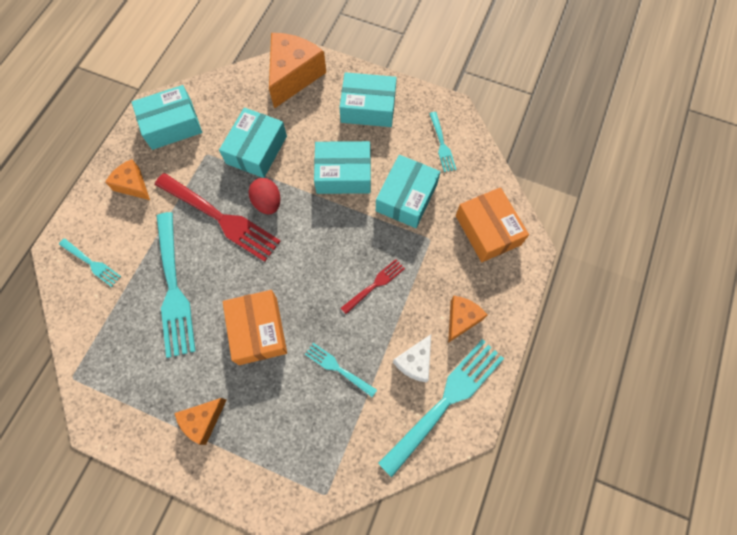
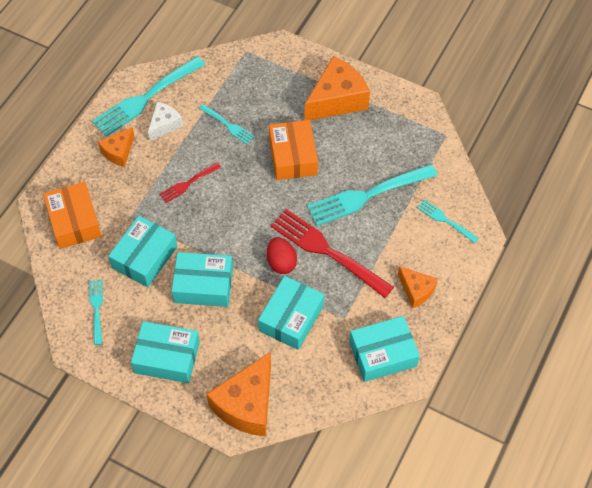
camera: 175 degrees left, 10 degrees down
turquoise fork [157,212,196,358] -> turquoise fork turned 105 degrees counterclockwise [307,164,438,226]
orange cheese [174,398,227,445] -> orange cheese [305,56,370,120], size x1.80

